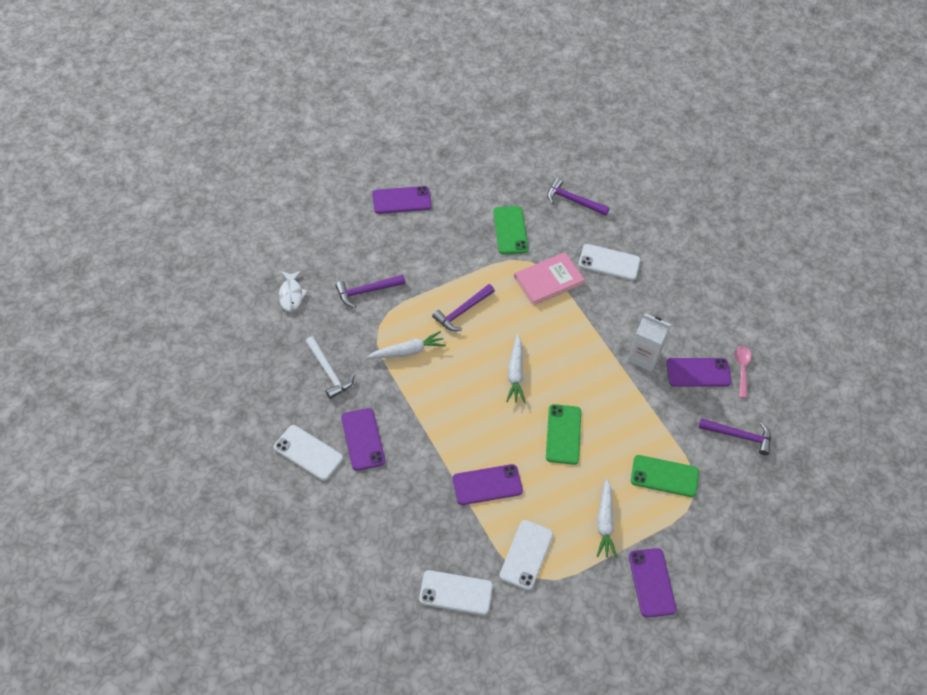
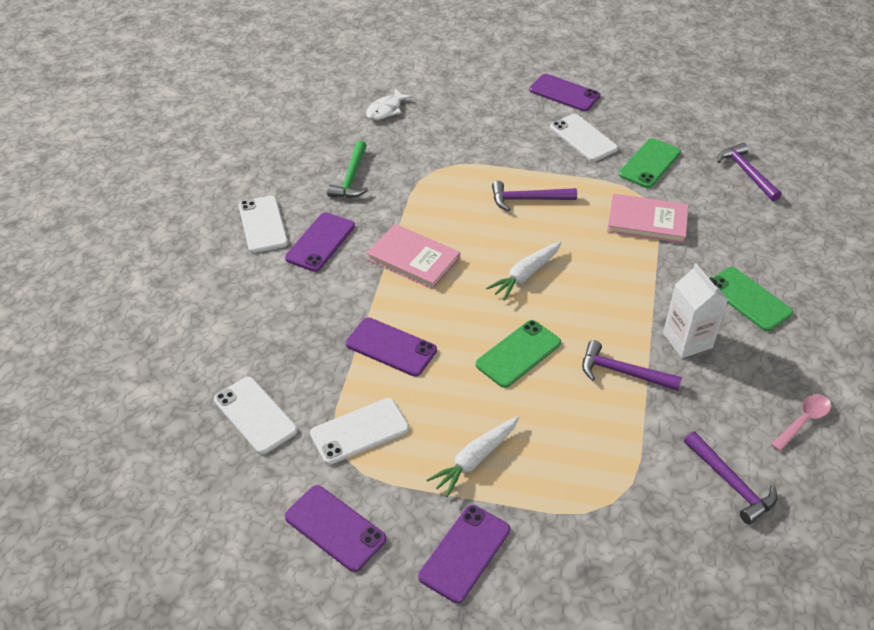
camera: 45 degrees right, 10 degrees down
white hammer [305,336,355,399] -> green hammer [327,140,368,198]
purple hammer [335,274,405,308] -> purple hammer moved to [582,340,682,391]
white carrot [367,331,446,358] -> none
white phone [579,244,640,280] -> white phone moved to [550,114,618,161]
green phone [631,455,699,497] -> green phone moved to [713,267,793,331]
purple phone [666,358,731,386] -> purple phone moved to [285,485,386,572]
none -> pink book [366,224,460,289]

